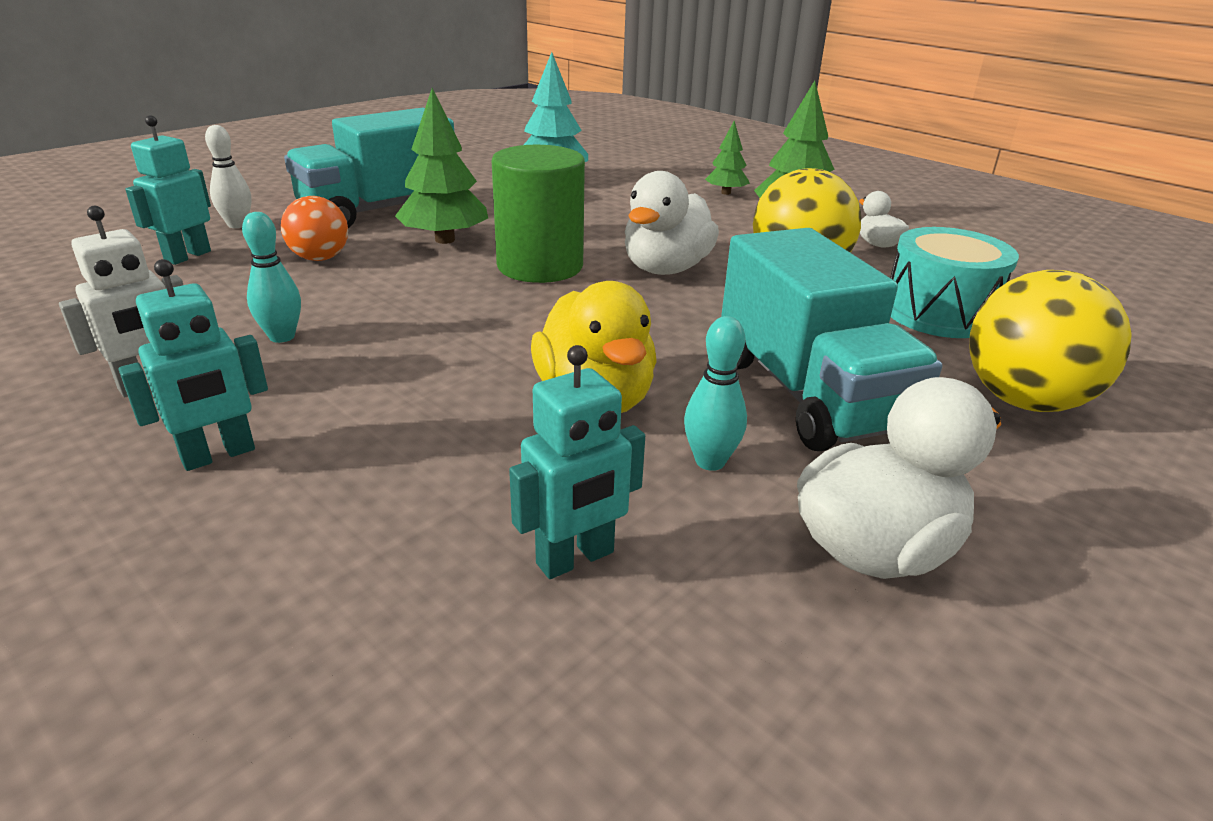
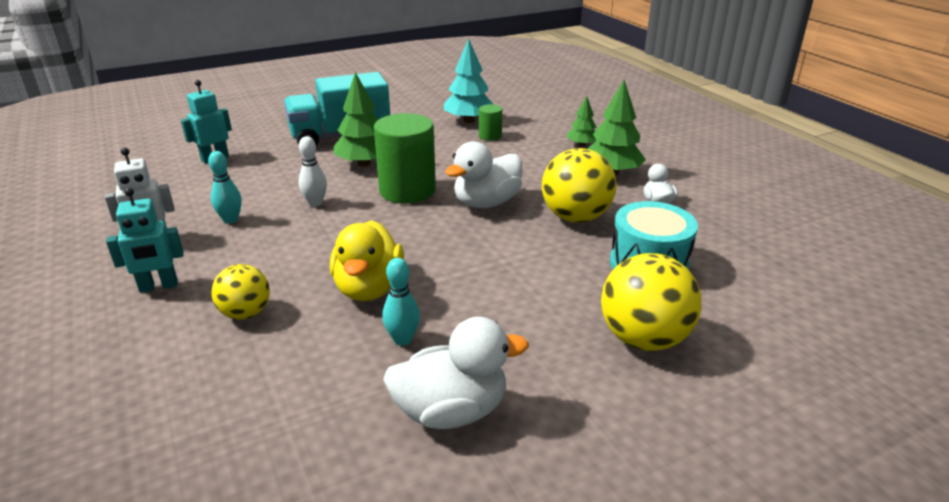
camera: 20 degrees right, 0 degrees up
white bowling pin [205,125,252,228] -> white bowling pin moved to [299,136,327,207]
orange ball [281,196,348,261] -> none
turquoise robot [509,345,645,579] -> none
turquoise truck [721,228,942,451] -> none
none -> yellow ball [211,264,270,320]
none -> green cylinder [479,104,502,141]

